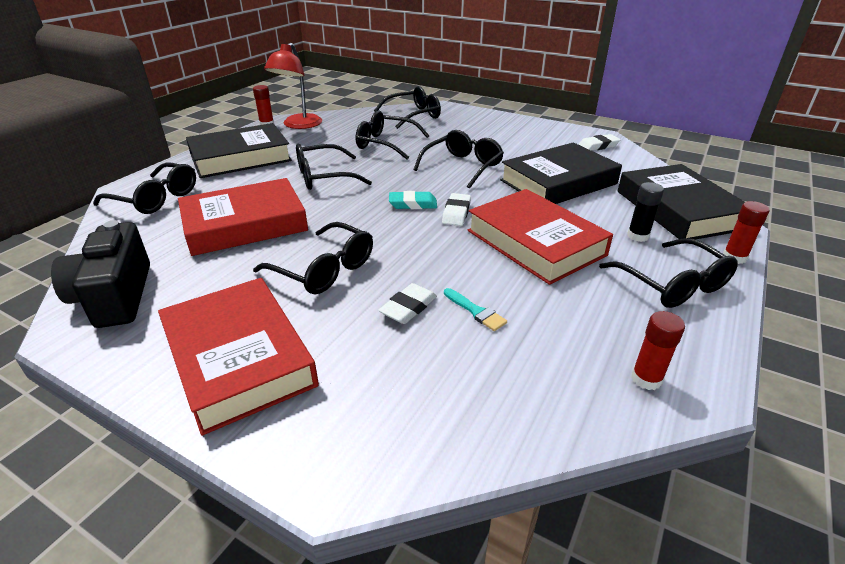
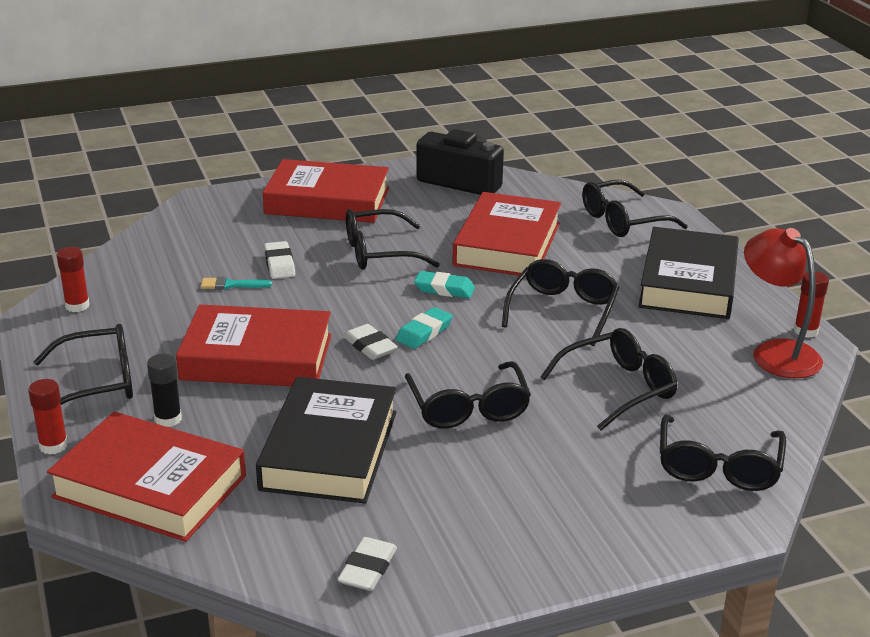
camera: 130 degrees right, 5 degrees down
black glasses [599,238,738,308] -> black glasses turned 150 degrees clockwise [33,324,133,405]
black book [618,164,745,239] -> red book [47,412,246,542]
none -> turquoise eraser [414,271,475,298]

